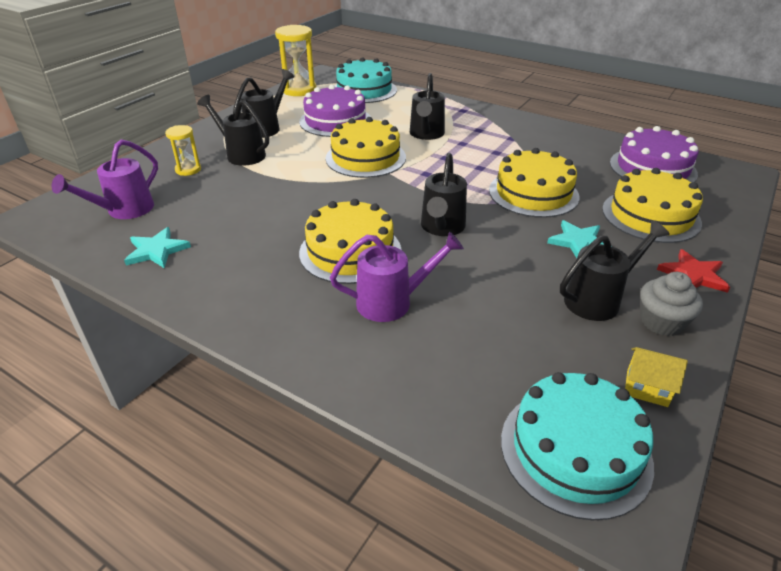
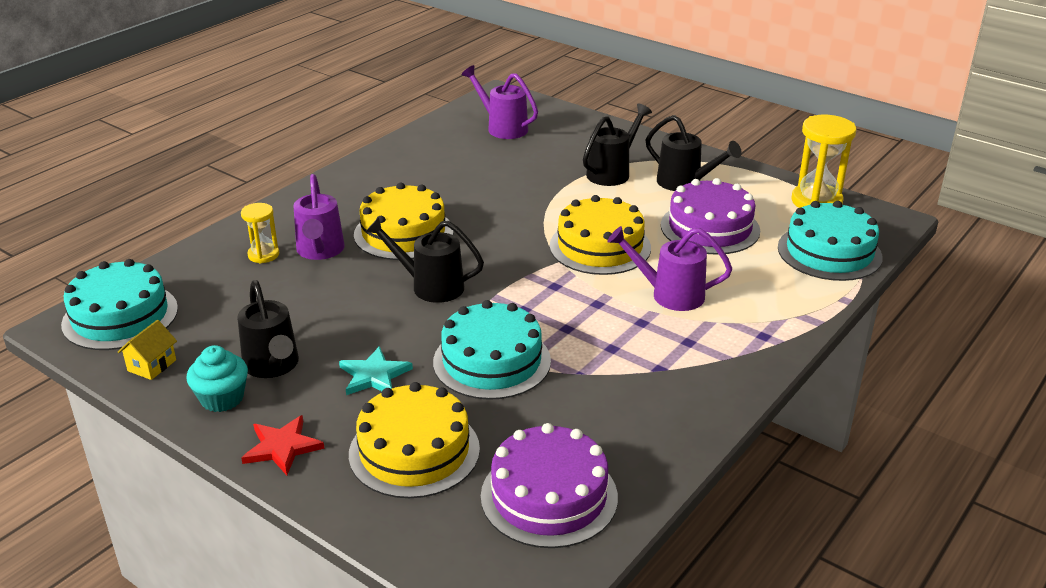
camera: 95 degrees right, 5 degrees down
turquoise star [124,227,191,268] -> none
yellow hourglass [165,125,201,176] -> yellow hourglass moved to [241,203,279,263]
black watering can [410,73,445,140] -> purple watering can [607,226,732,311]
yellow cake [489,148,579,218] -> turquoise cake [433,300,551,400]
grey cupcake [640,272,703,336] -> turquoise cupcake [187,345,248,412]

